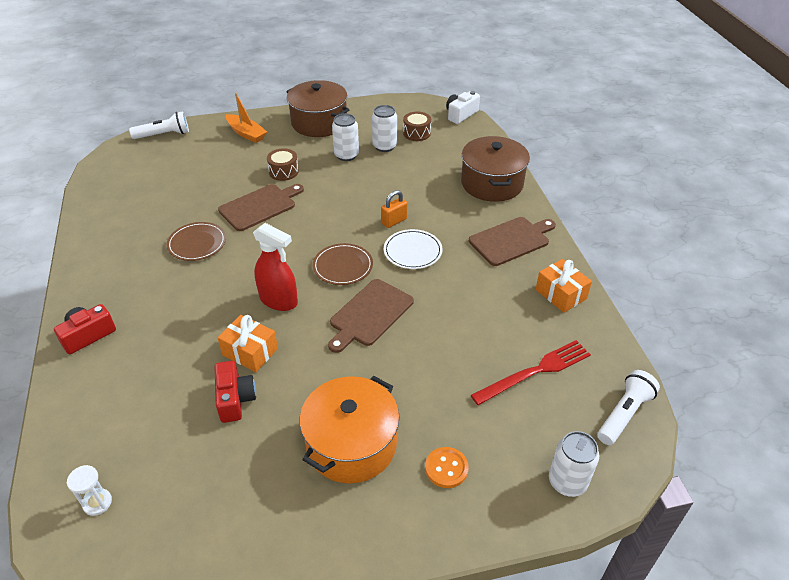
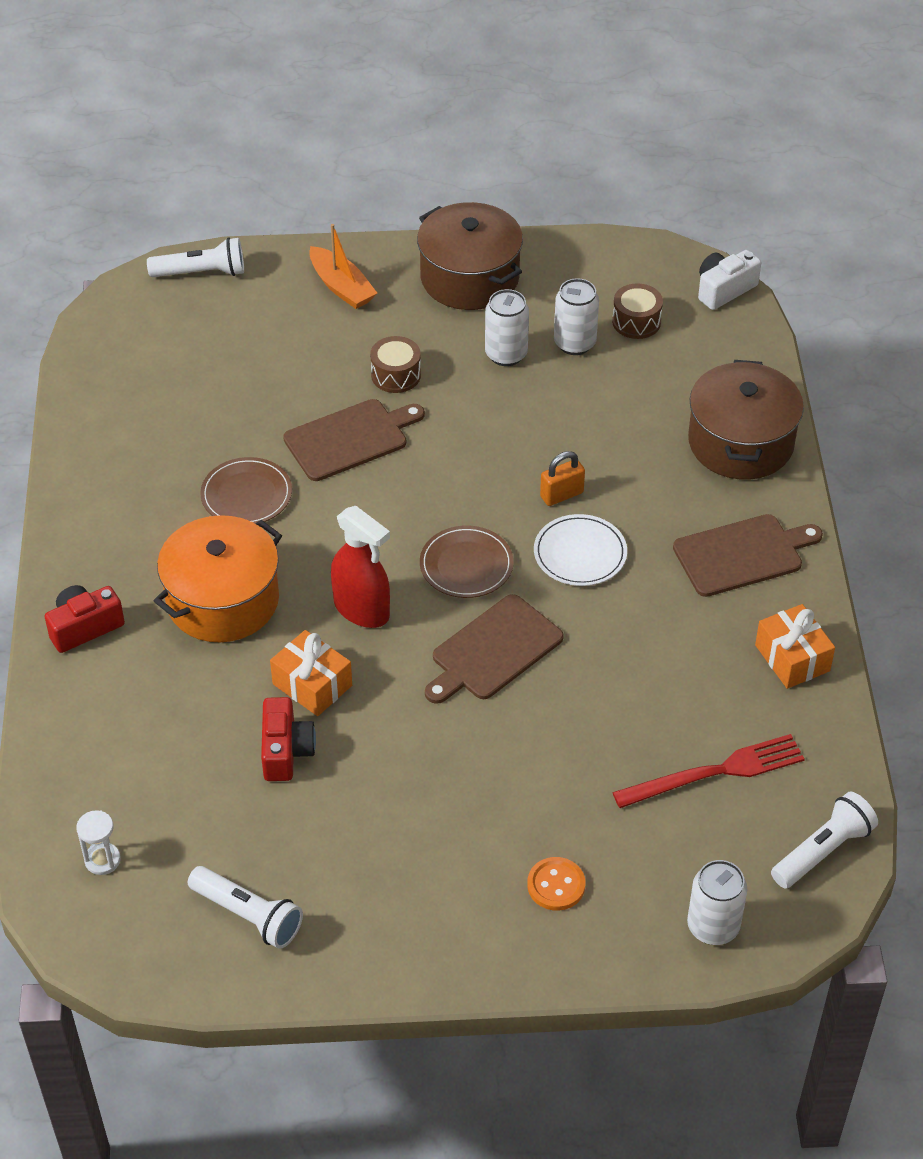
camera: 10 degrees right, 5 degrees up
orange pot [300,376,400,483] -> orange pot moved to [154,515,282,642]
none -> white flashlight [188,866,303,949]

